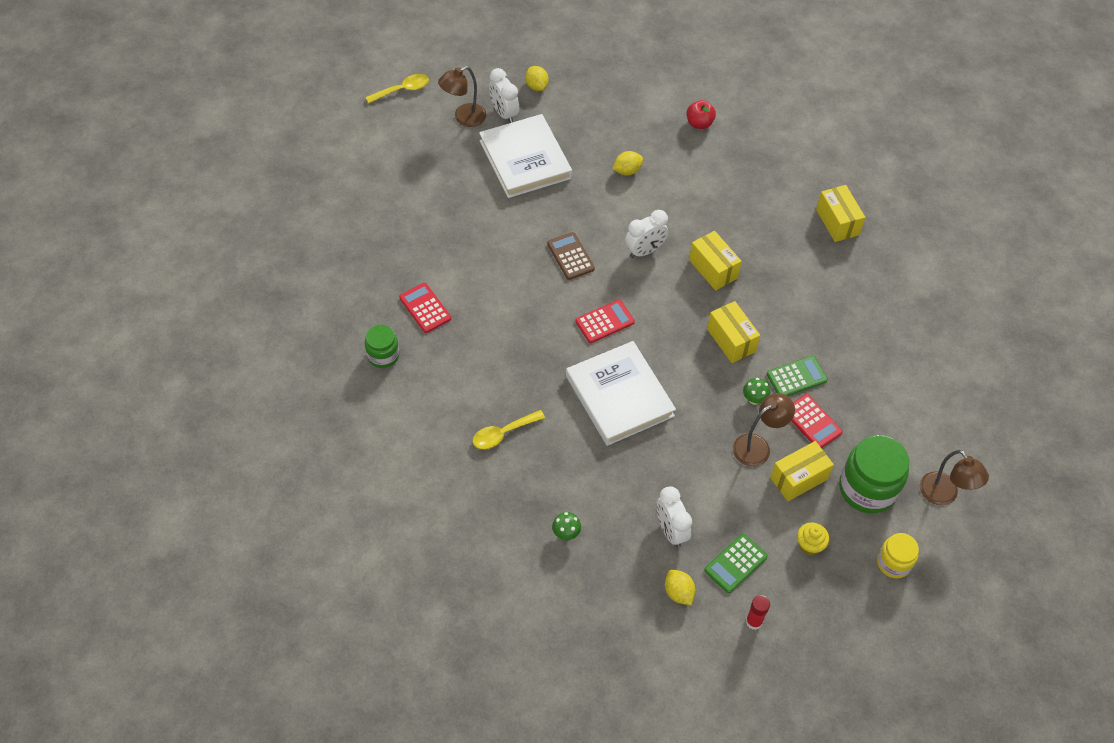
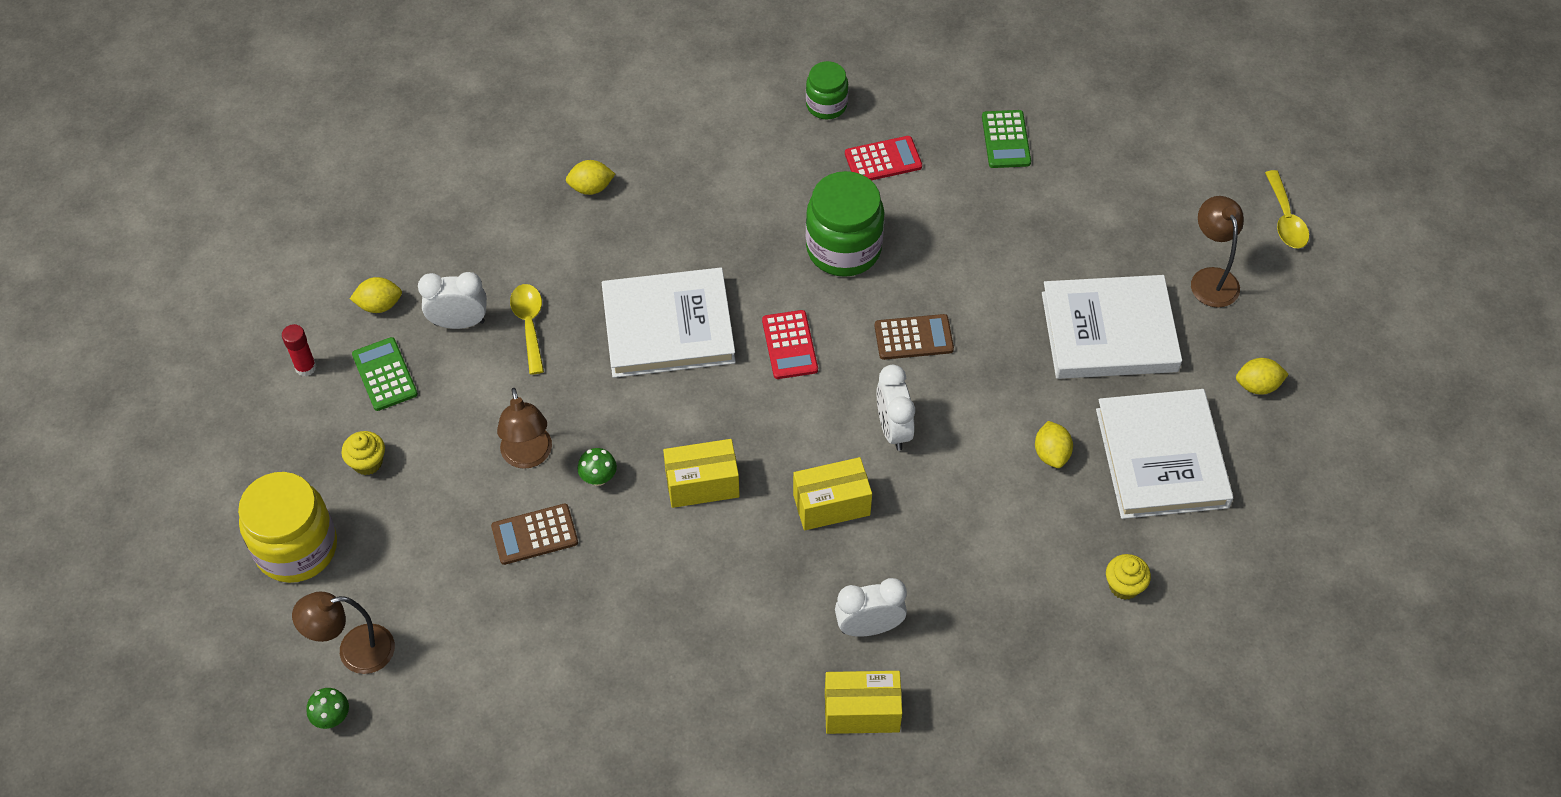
camera: 110 degrees right, 0 degrees up
yellow spoon [472,410,545,449] -> yellow spoon moved to [510,284,544,375]
white clock [489,68,519,123] -> white clock moved to [835,578,907,637]
green mushroom [552,512,581,540] -> green mushroom moved to [306,688,349,729]
red apple [687,100,716,129] -> yellow cupcake [1106,554,1151,600]
green calculator [766,356,828,396] -> green calculator moved to [982,110,1031,168]
yellow box [770,441,834,501] -> none
red calculator [791,394,842,448] -> brown calculator [491,504,578,565]
green jar [839,435,909,514] -> green jar moved to [806,171,885,277]
yellow jar [877,533,919,578] -> yellow jar [238,472,337,583], size x1.74
none -> yellow lemon [566,160,615,195]
none -> white book [1096,389,1233,519]

